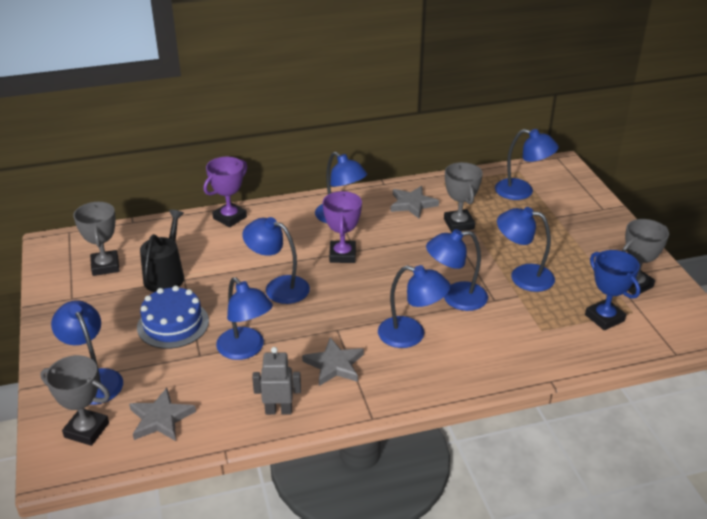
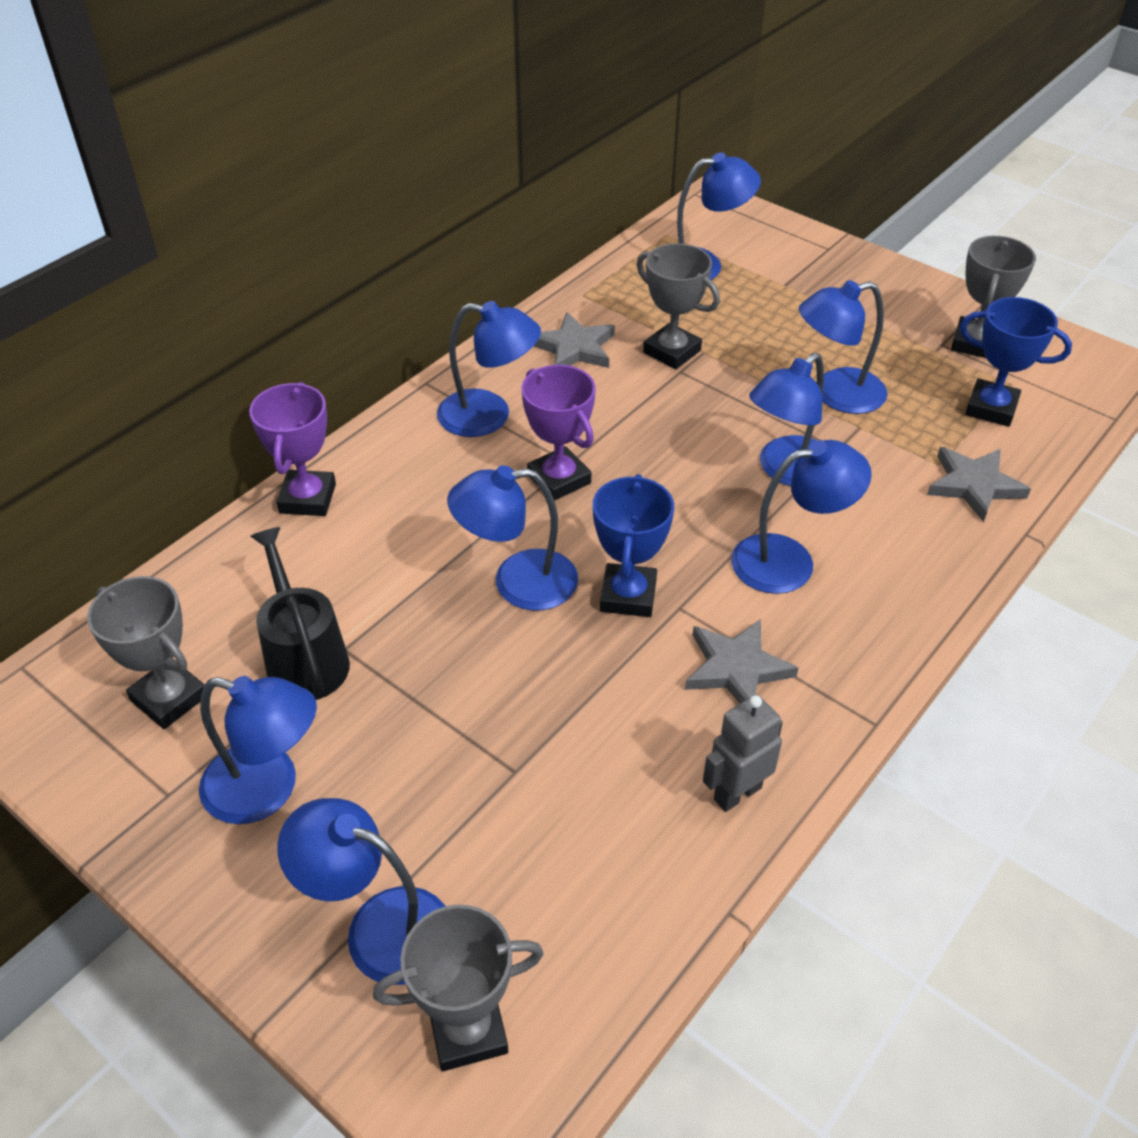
camera: 35 degrees left, 10 degrees up
grey star [129,388,196,441] -> grey star moved to [927,447,1031,522]
blue cake [137,286,209,349] -> none
blue lamp [216,277,273,360] -> blue lamp moved to [199,676,317,824]
none -> blue trophy [593,474,674,617]

